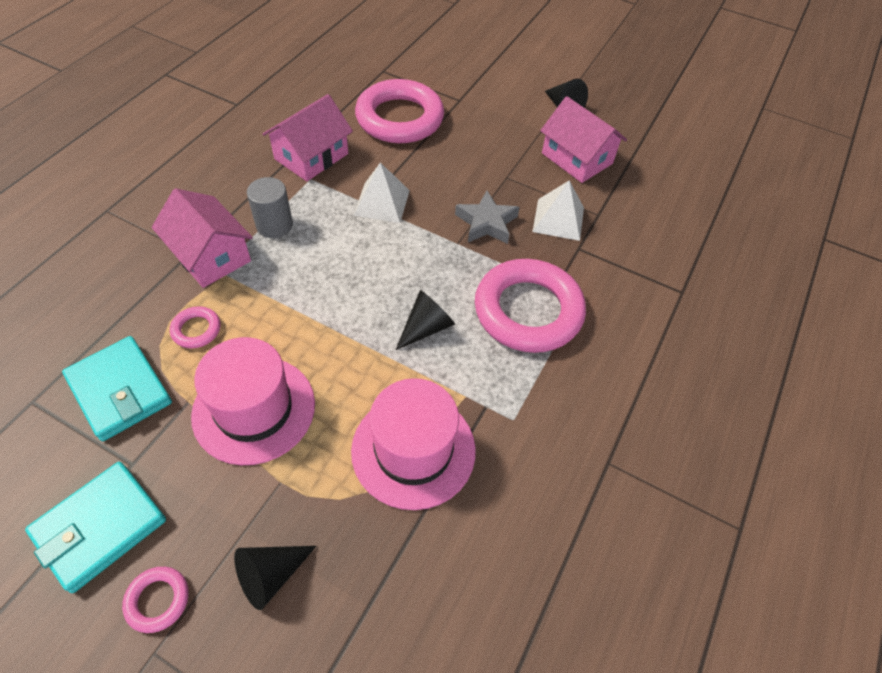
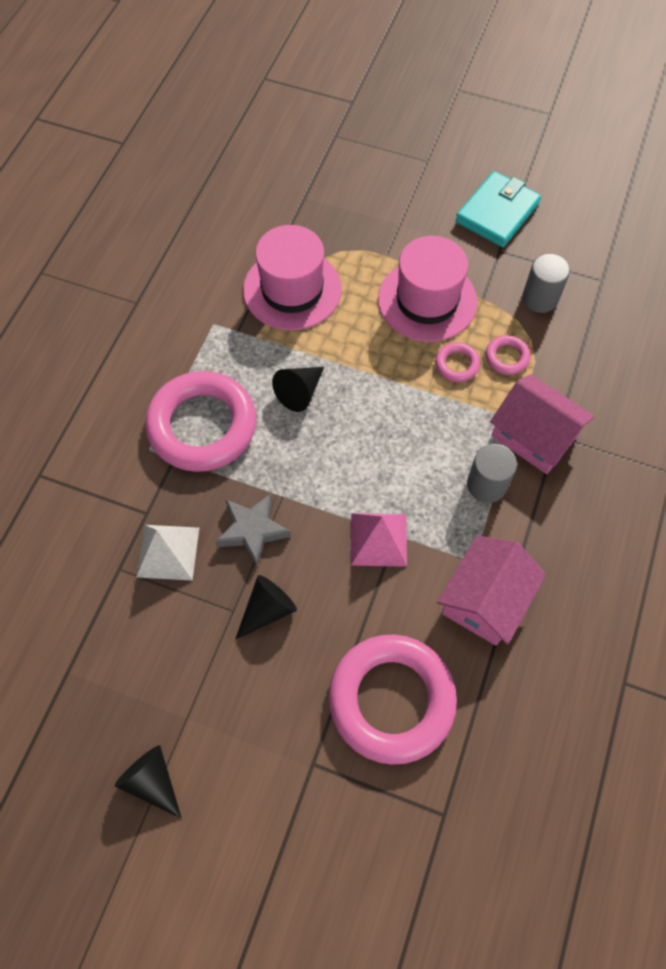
camera: 175 degrees right, 10 degrees up
turquoise wallet [62,336,172,441] -> grey cylinder [522,253,570,313]
pink ring [122,567,189,633] -> pink ring moved to [435,342,480,382]
black cone [234,546,316,610] -> black cone moved to [235,575,297,640]
white pyramid [353,163,410,223] -> pink pyramid [351,513,407,567]
pink house [540,96,627,183] -> none

